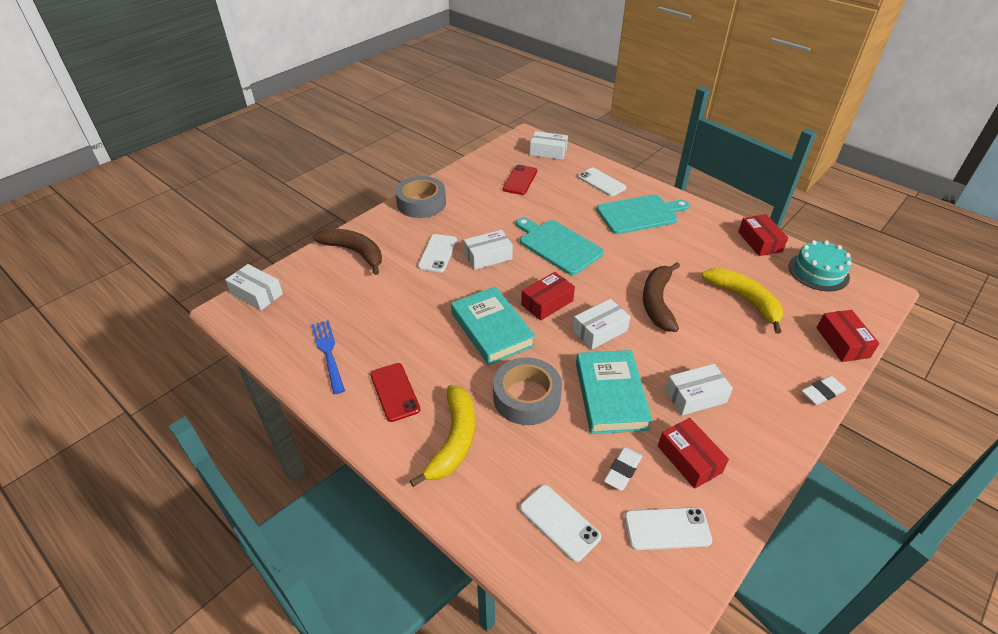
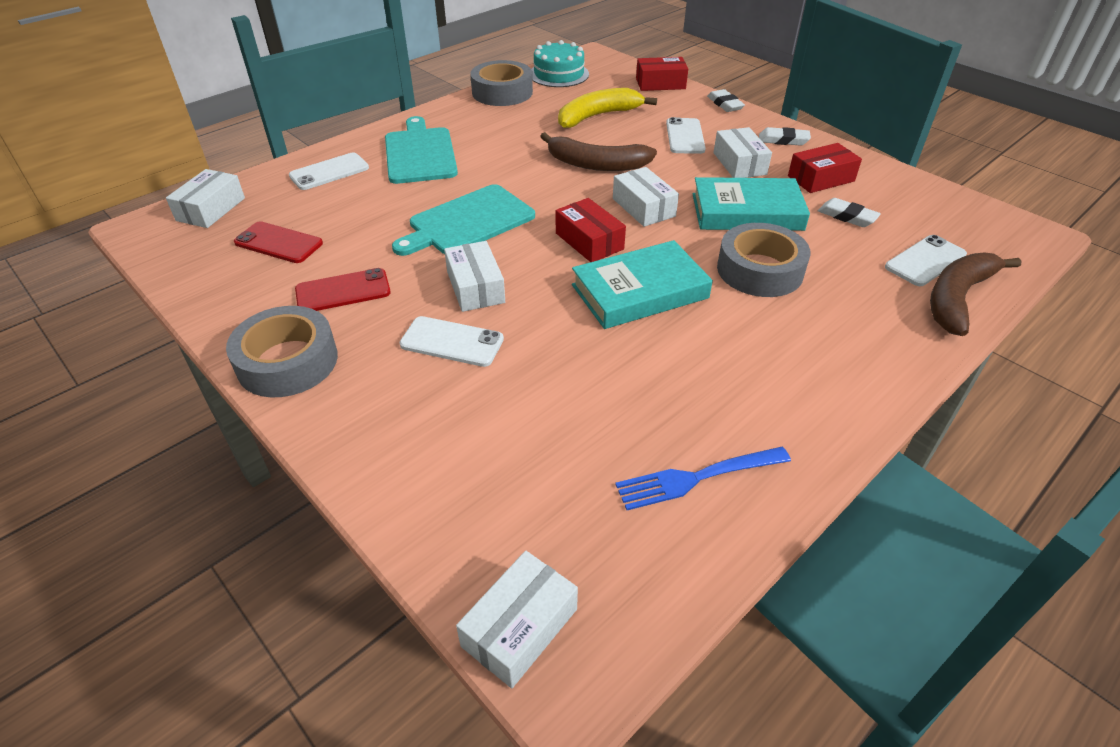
camera: 85 degrees left, 0 degrees up
brown banana [313,228,382,275] -> brown banana moved to [930,252,1022,336]
red phone [370,363,420,422] -> red phone moved to [295,268,391,311]
yellow banana [410,385,475,487] -> none
white phone [624,507,712,550] -> white phone moved to [666,117,706,154]
red box [738,214,788,256] -> grey tape [470,60,533,106]
none -> white eraser [759,127,811,146]

